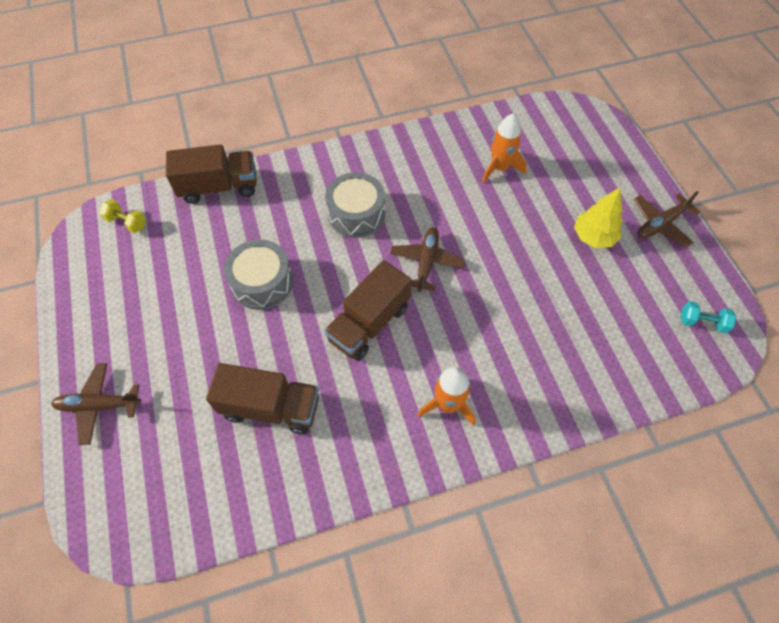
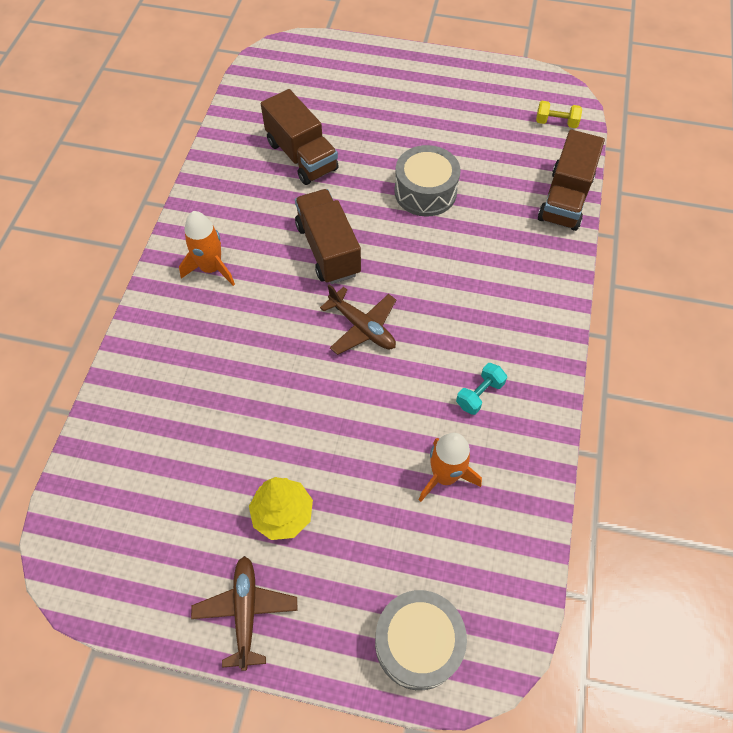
camera: 120 degrees right, 0 degrees up
brown plane [51,363,141,445] -> none
yellow dumbbell [99,199,146,233] -> yellow dumbbell turned 45 degrees clockwise [536,101,582,128]
brown truck [206,363,319,434] -> brown truck turned 75 degrees counterclockwise [261,89,339,185]
grey drum [325,172,385,238] -> grey drum moved to [375,590,467,690]
turquoise dumbbell [680,301,737,333] -> turquoise dumbbell moved to [456,363,507,415]

